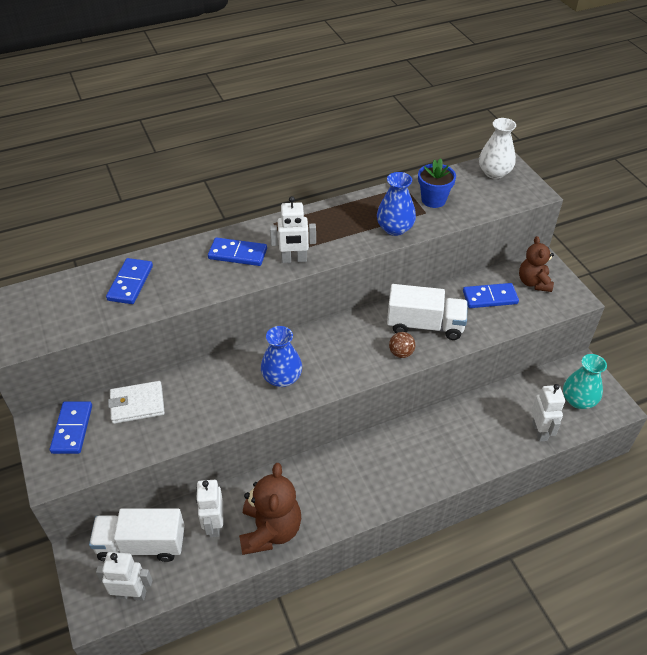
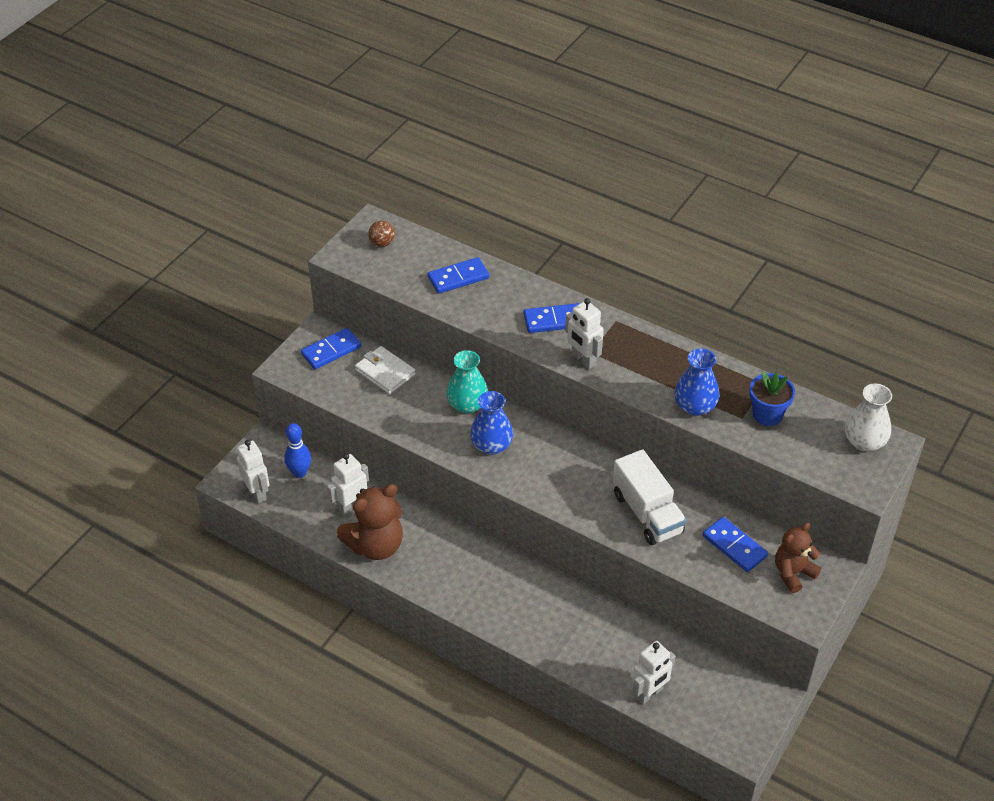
camera: 55 degrees right, 0 degrees up
white truck [89,508,185,562] -> blue bowling pin [284,423,311,478]
blue domino [208,237,267,266] -> blue domino turned 75 degrees counterclockwise [524,303,579,333]
brown ball [389,332,415,358] -> brown ball moved to [368,221,395,247]
turquoise vase [563,354,607,409] -> turquoise vase moved to [446,350,488,413]

